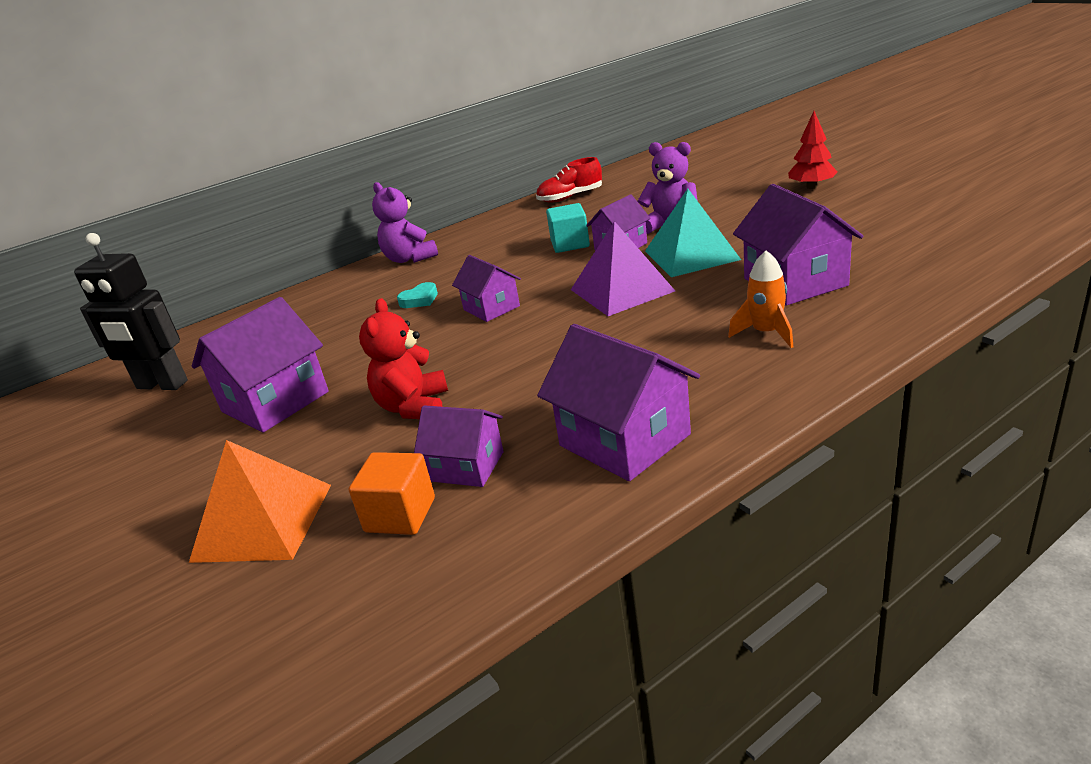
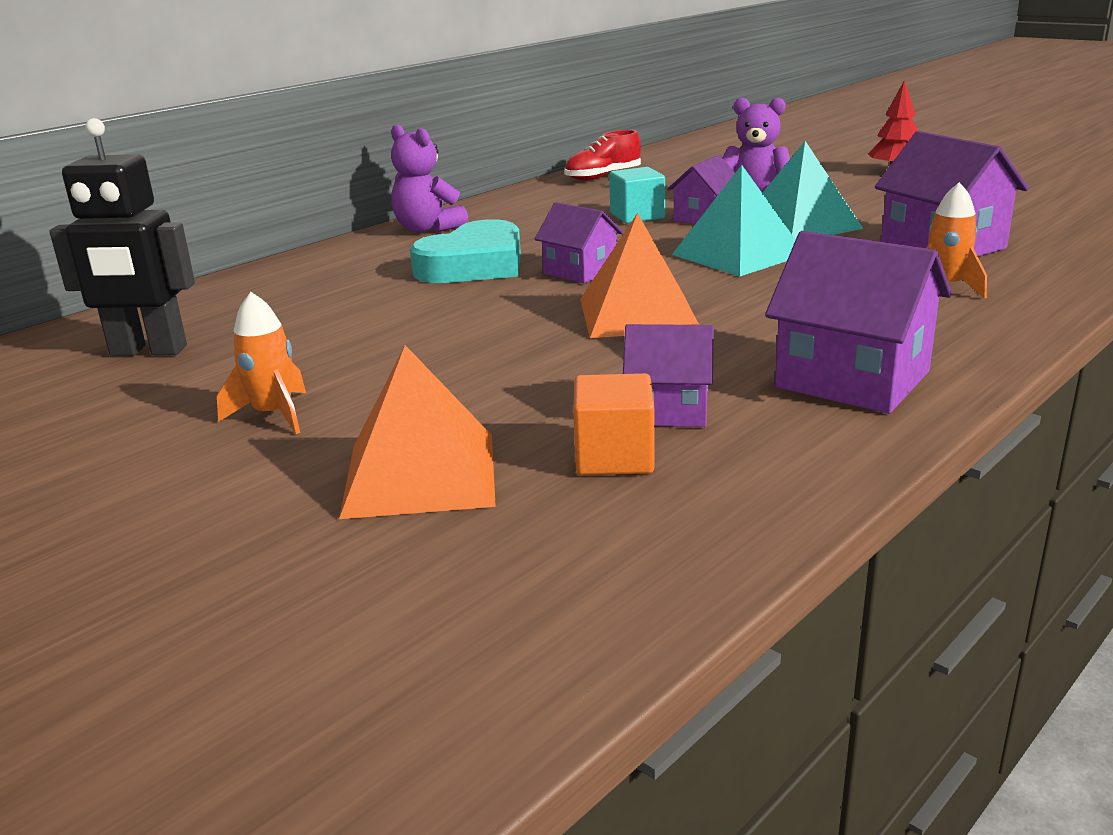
camera: 15 degrees left, 5 degrees down
purple house [192,297,329,433] -> none
red teddy bear [359,298,448,419] -> none
turquoise heart [397,282,438,308] -> turquoise heart [410,219,521,283], size x2.31
purple pyramid [571,221,675,316] -> turquoise pyramid [672,165,796,277]
none -> orange rocket [217,292,306,434]
none -> orange pyramid [580,213,699,338]

